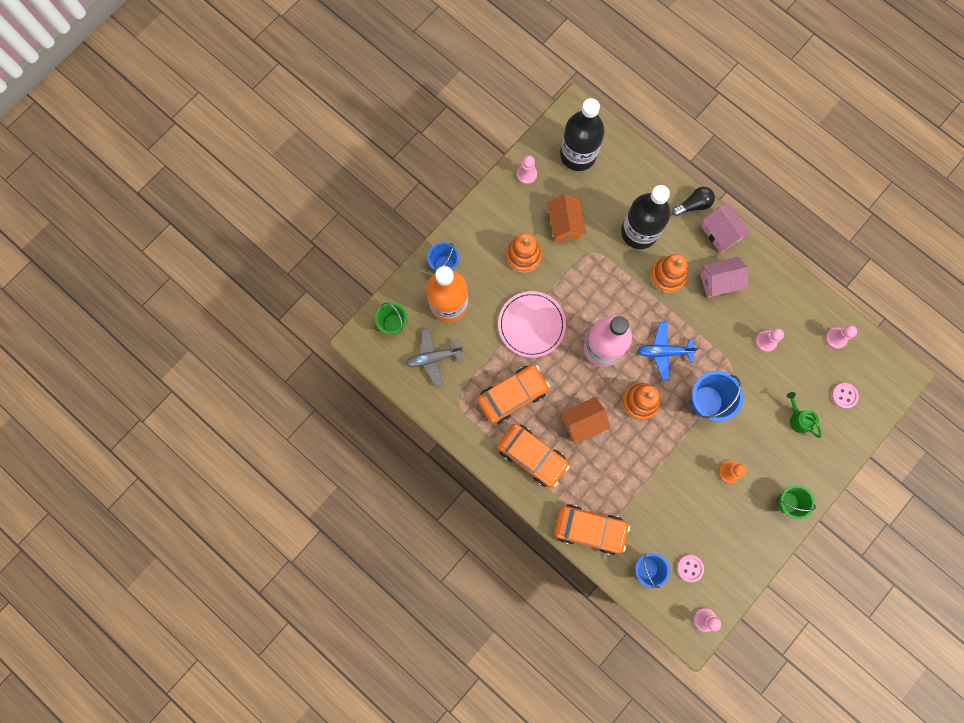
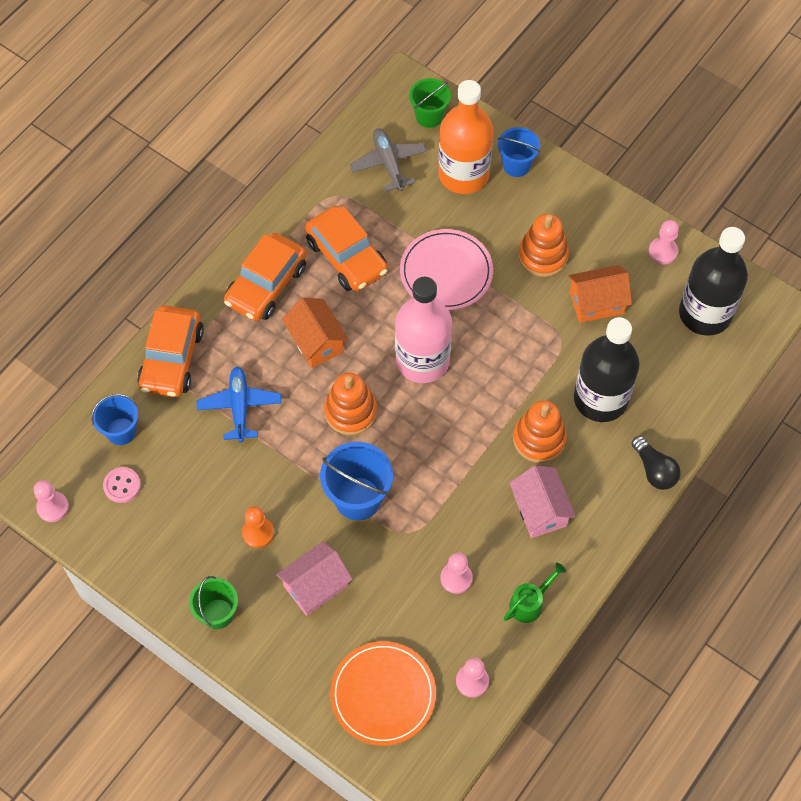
camera: 85 degrees right, 15 degrees down
blue plane [638,322,699,381] -> blue plane moved to [196,367,281,443]
pink house [701,203,751,253] -> pink house moved to [276,541,353,616]
green watering can [787,392,821,438] -> green watering can moved to [504,563,566,623]
pink button [832,383,859,409] -> orange plate [330,641,436,746]

